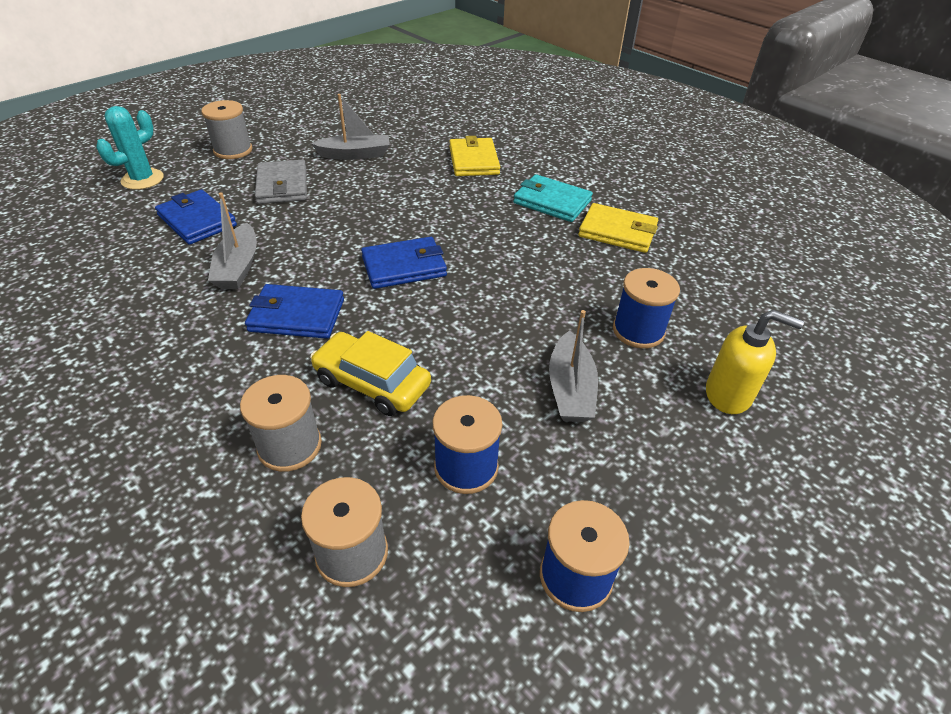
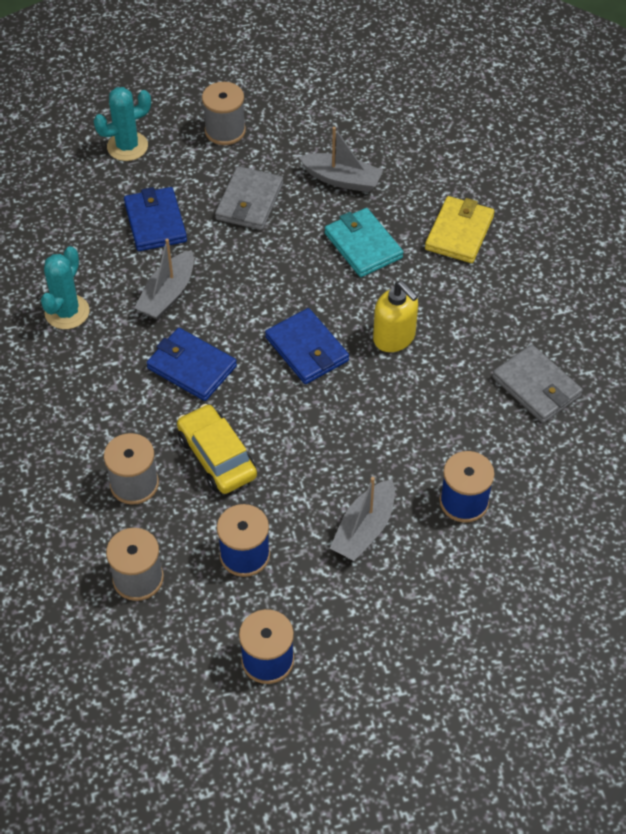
camera: 30 degrees right, 10 degrees up
blue wallet [361,237,447,289] -> blue wallet turned 45 degrees clockwise [265,308,349,384]
turquoise wallet [513,174,593,222] -> turquoise wallet moved to [325,208,403,277]
yellow wallet [578,203,658,253] -> grey wallet [492,344,583,423]
yellow soap dispenser [706,310,804,414] -> yellow soap dispenser moved to [373,281,418,352]
none -> turquoise cactus [41,246,90,329]

